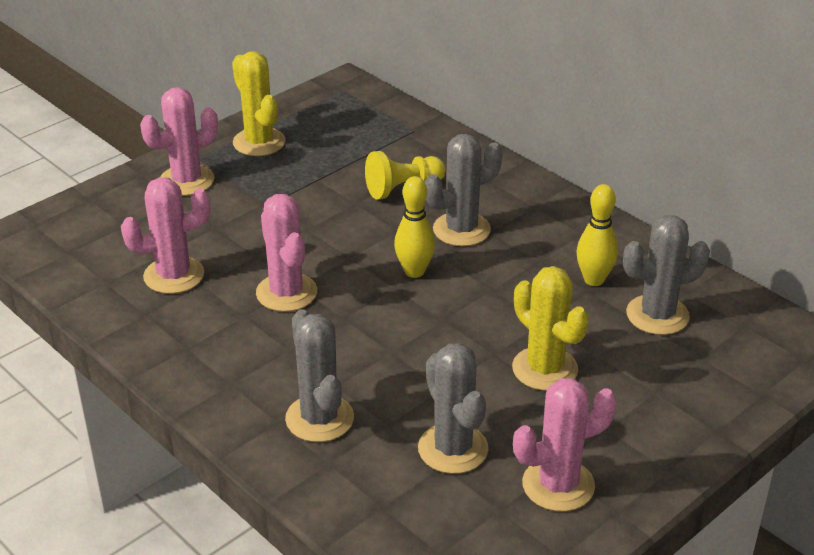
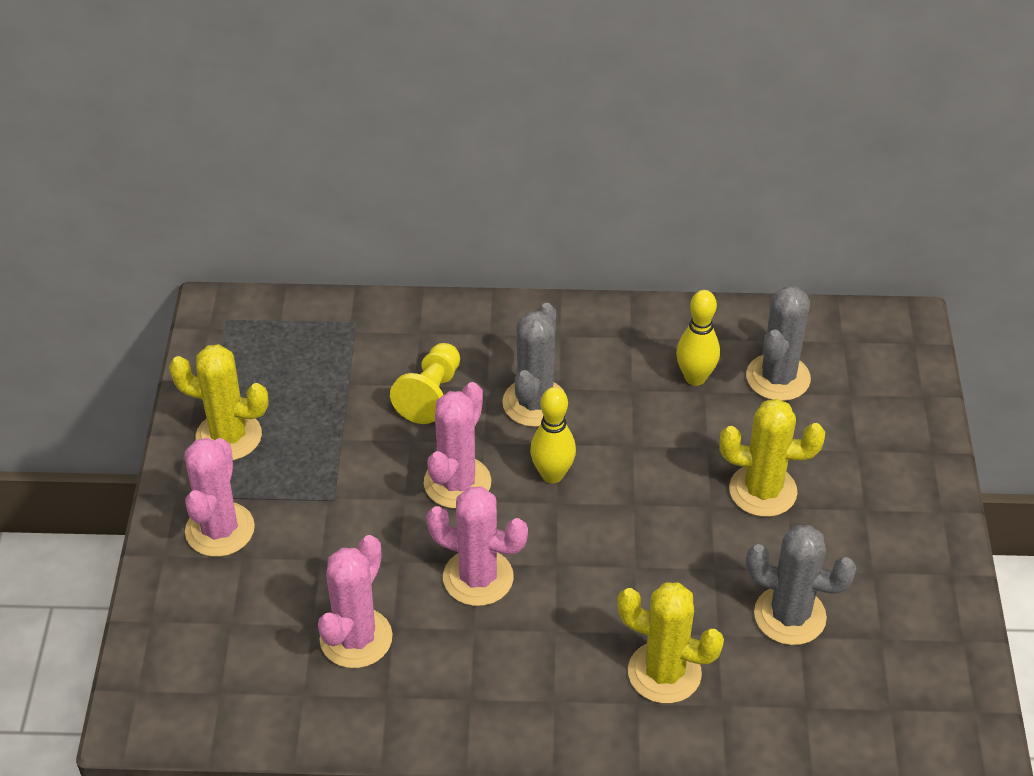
camera: 45 degrees left, 10 degrees up
grey cactus [285,309,354,442] -> yellow cactus [617,583,724,704]
pink cactus [513,378,617,512] -> pink cactus moved to [424,382,491,509]

